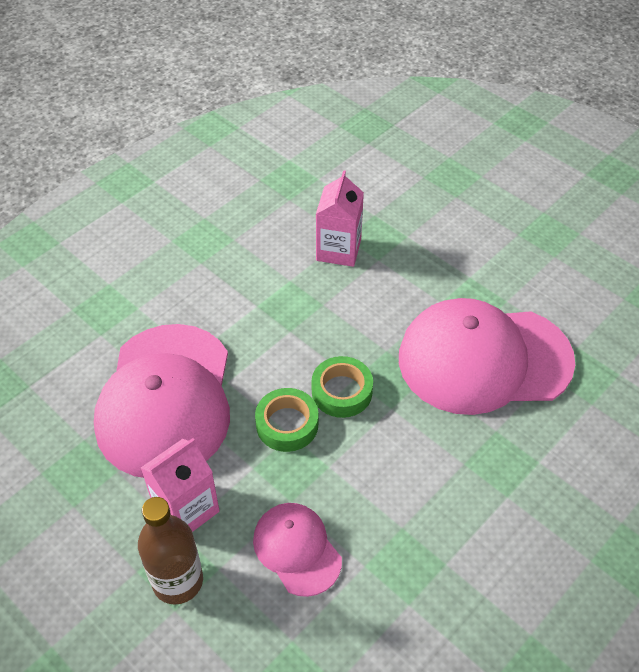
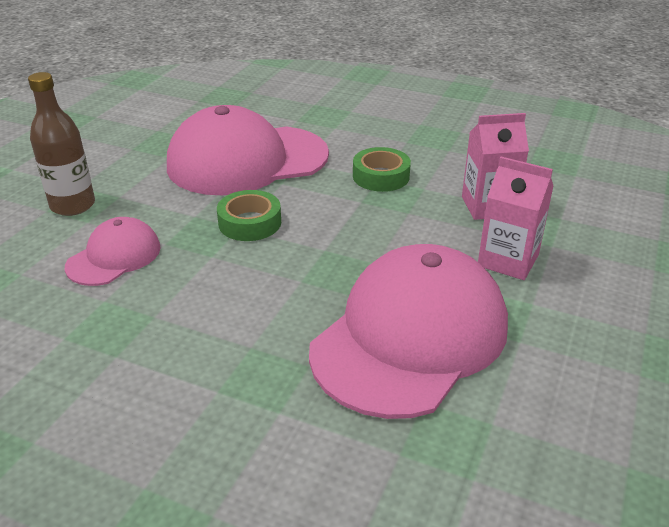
camera: 70 degrees right, 15 degrees down
pink carton [141,438,220,532] -> pink carton moved to [478,157,554,280]
green tape [312,356,373,418] -> green tape moved to [353,147,411,192]
pink cap [399,298,575,415] -> pink cap turned 60 degrees clockwise [309,244,508,419]

